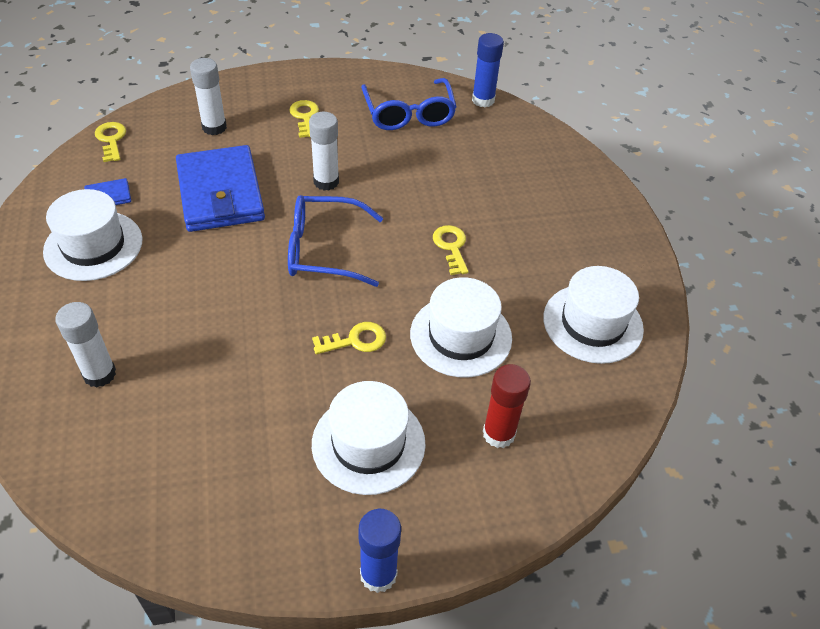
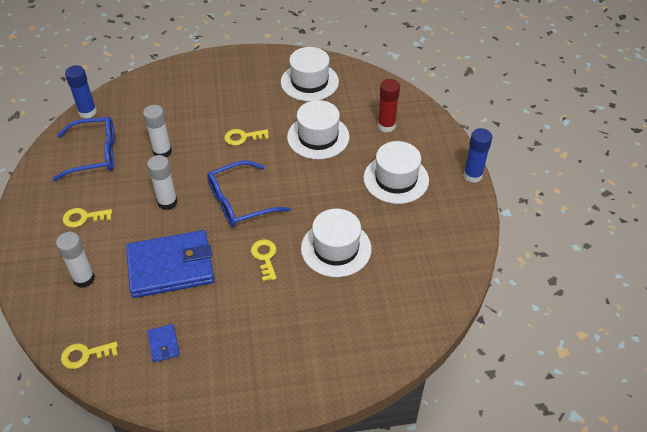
camera: 85 degrees left, 0 degrees up
white hat [43,189,143,281] -> white hat moved to [301,209,372,277]
white glue stick [55,302,116,388] -> white glue stick moved to [143,105,172,157]
blue glasses [288,195,383,287] -> blue glasses turned 60 degrees clockwise [207,161,290,227]
yellow key [312,322,386,354] -> yellow key moved to [251,239,277,282]

